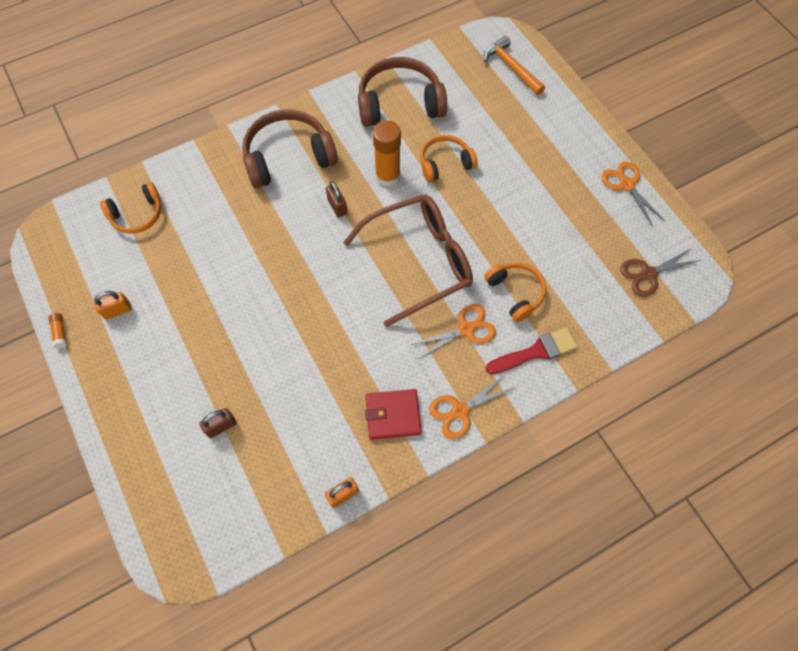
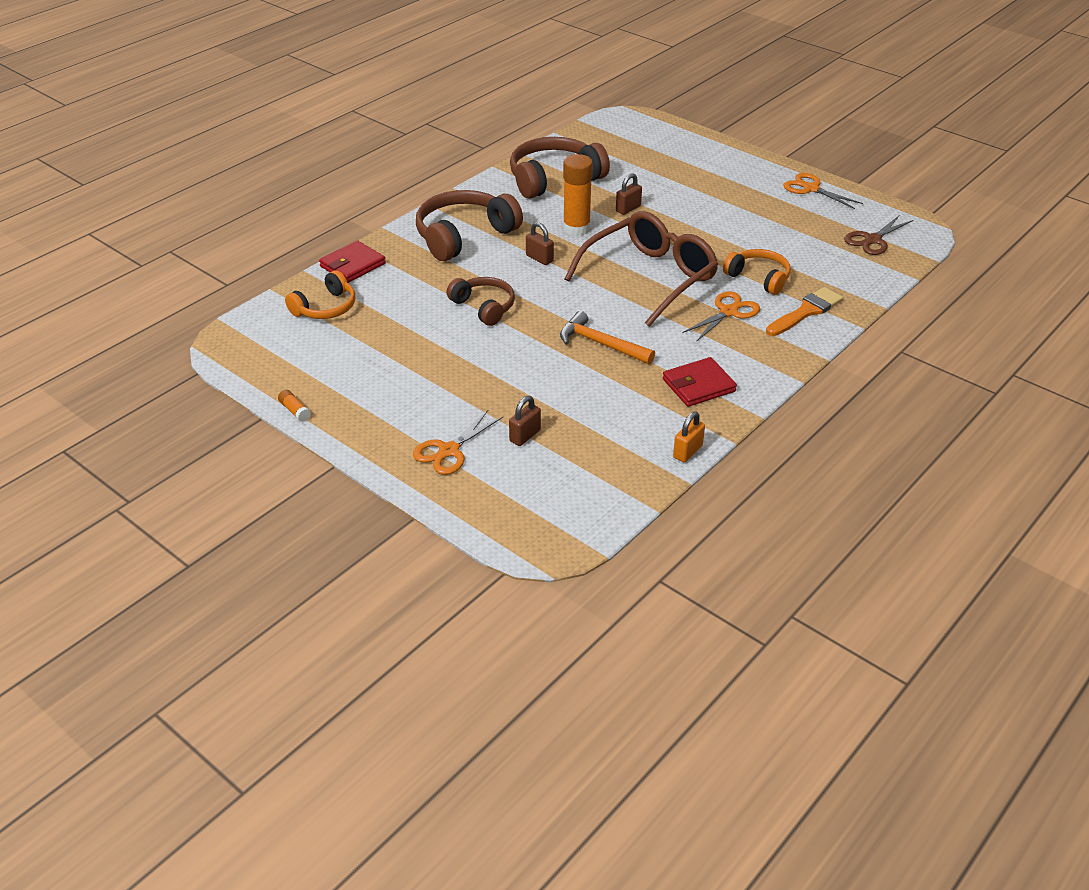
camera: 20 degrees left, 25 degrees down
orange padlock [94,291,132,320] -> none
orange headphones [420,135,478,182] -> brown padlock [616,173,642,215]
orange scissors [429,375,516,439] -> orange scissors moved to [413,410,503,475]
orange hammer [484,36,545,95] -> orange hammer moved to [560,311,655,364]
red brush [486,327,577,374] -> orange brush [766,287,843,336]
none -> red wallet [319,240,386,283]
none -> brown headphones [446,277,515,326]

